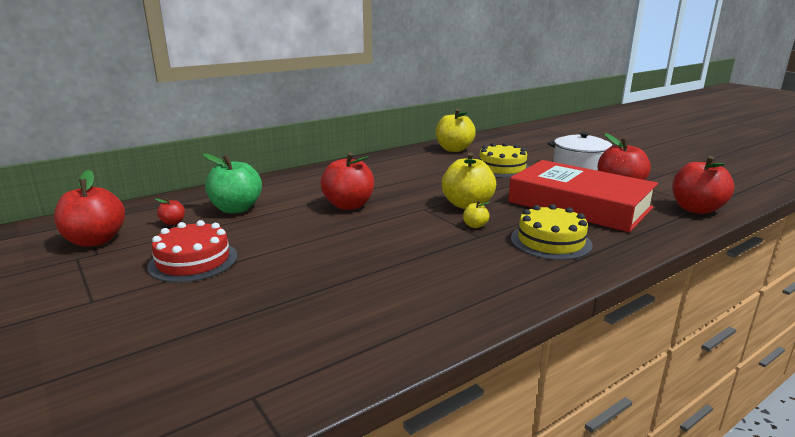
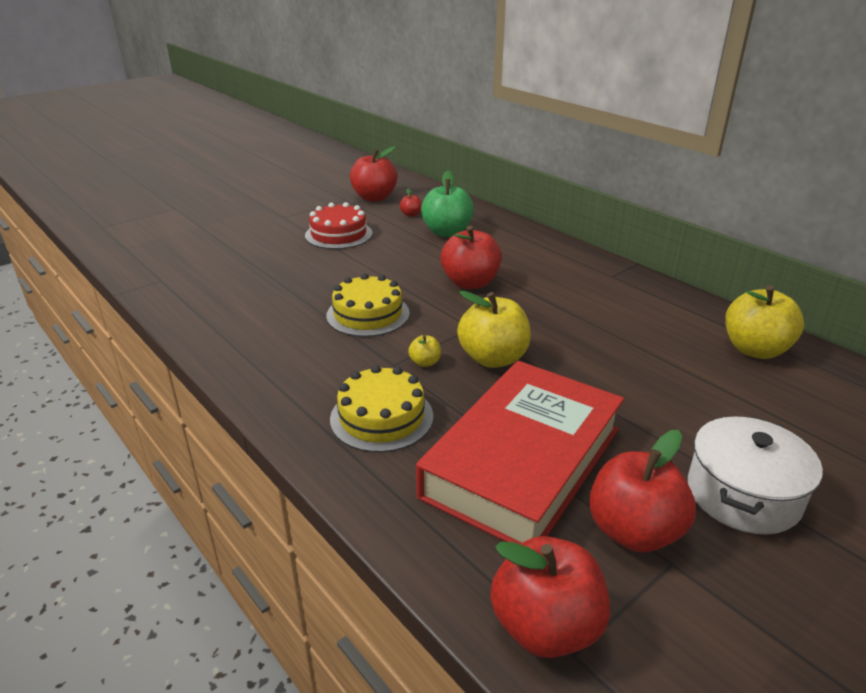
camera: 85 degrees right, 10 degrees up
yellow cake [479,143,530,178] -> yellow cake moved to [326,274,410,337]

